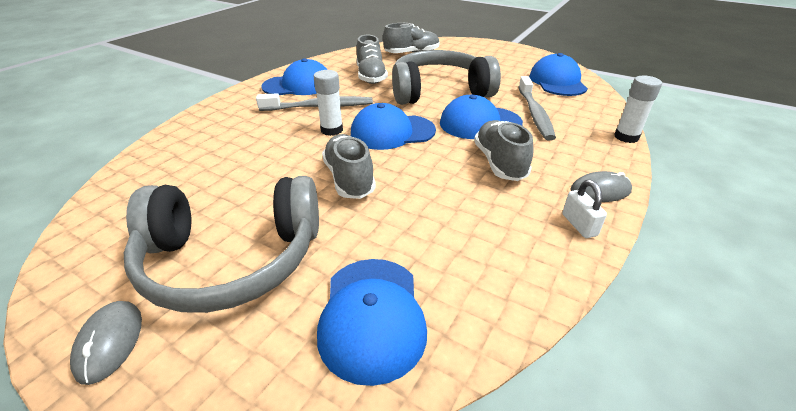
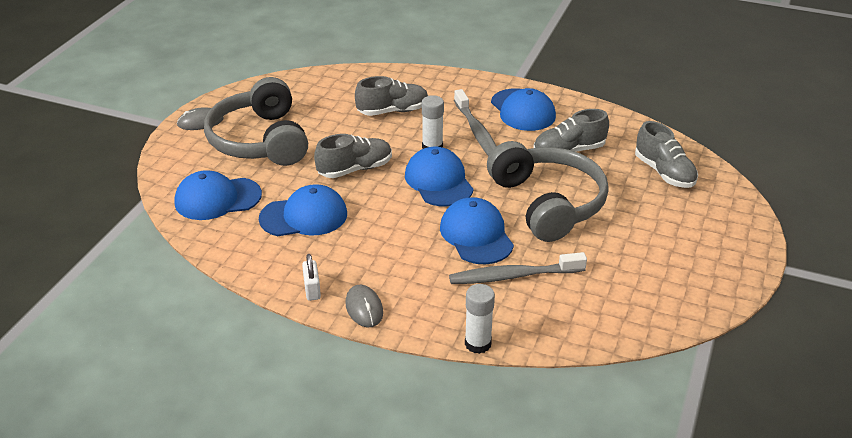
camera: 80 degrees right, 0 degrees up
grey shoe [474,120,533,181] -> grey shoe moved to [355,76,429,116]
blue cap [529,53,588,96] -> blue cap moved to [259,184,347,236]
white padlock [562,180,607,238] -> white padlock turned 75 degrees counterclockwise [302,254,321,301]

